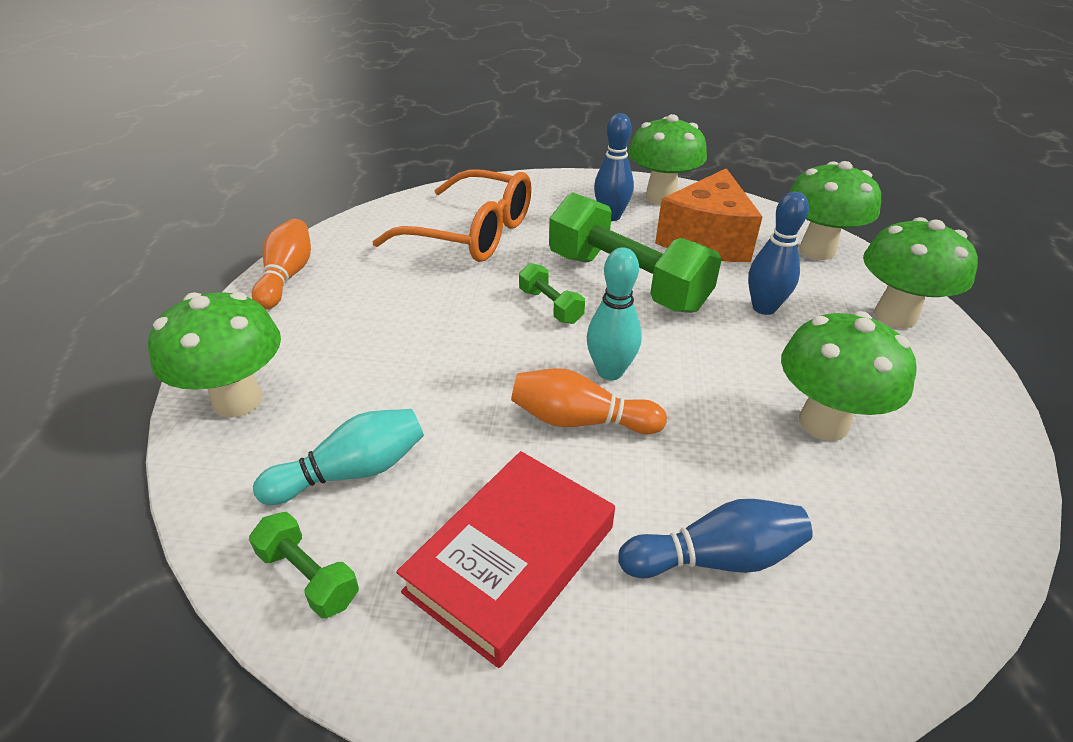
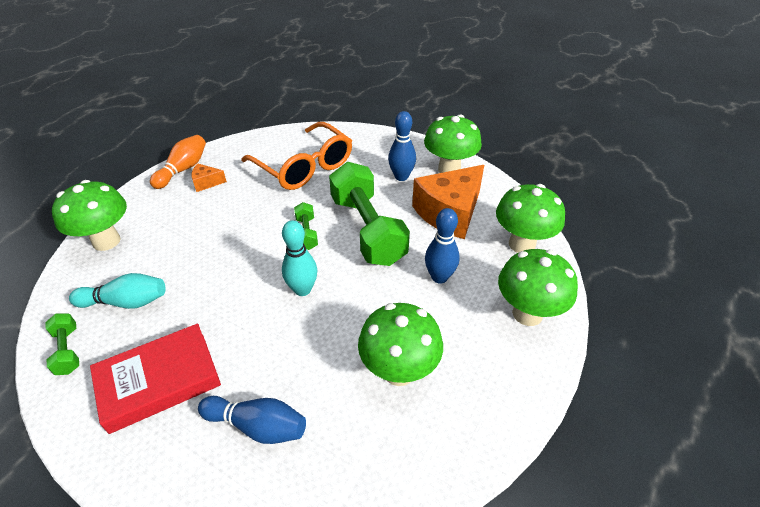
camera: 25 degrees right, 5 degrees up
orange bowling pin [511,368,667,434] -> none
none -> orange cheese [191,164,227,192]

